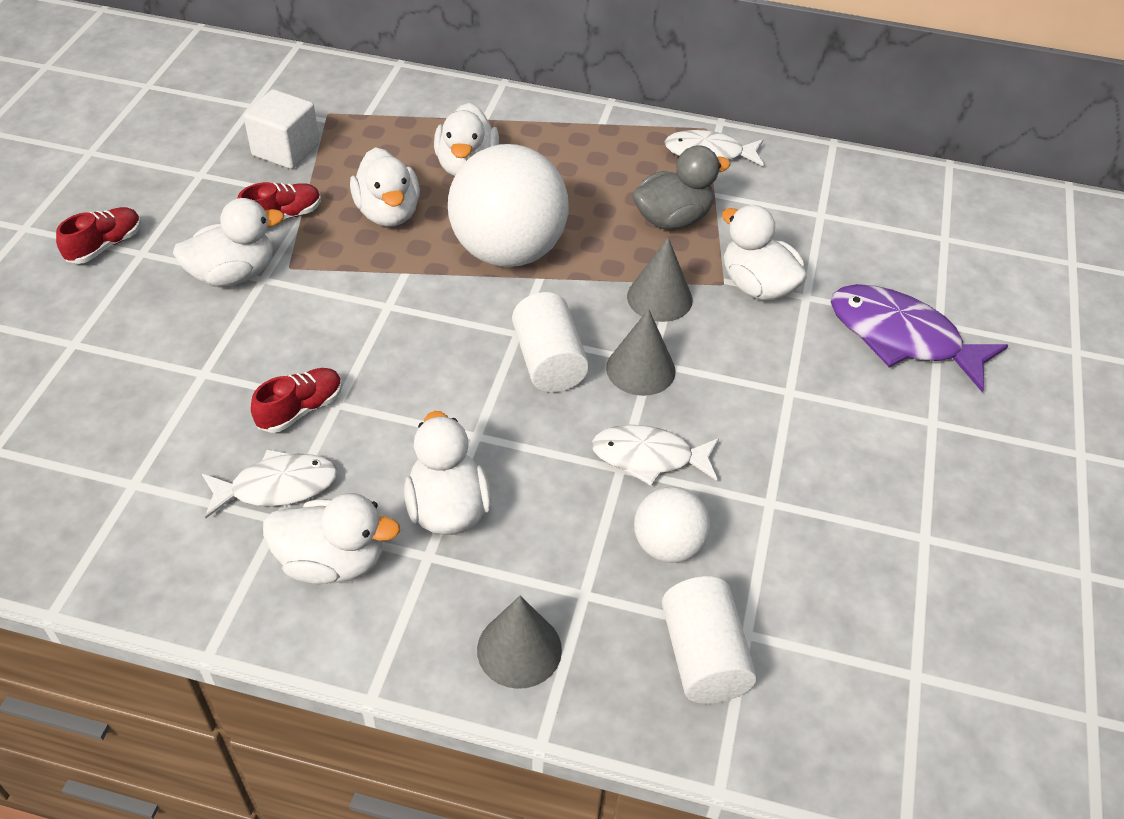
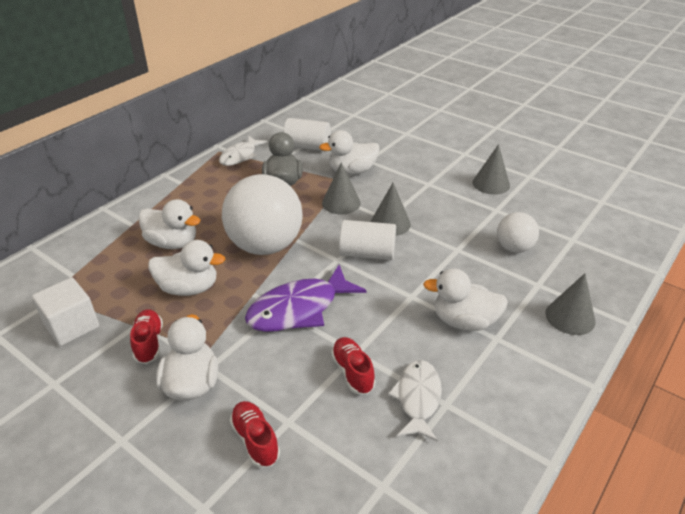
camera: 65 degrees left, 10 degrees down
red shoe [56,207,141,264] -> red shoe moved to [230,401,280,468]
white duck [263,493,400,584] -> none
white fish [591,425,719,486] -> none
white cylinder [662,576,757,704] -> white cylinder moved to [283,118,331,151]
purple fish [831,284,1008,393] -> purple fish moved to [245,265,367,332]
none -> grey cone [473,144,510,194]

